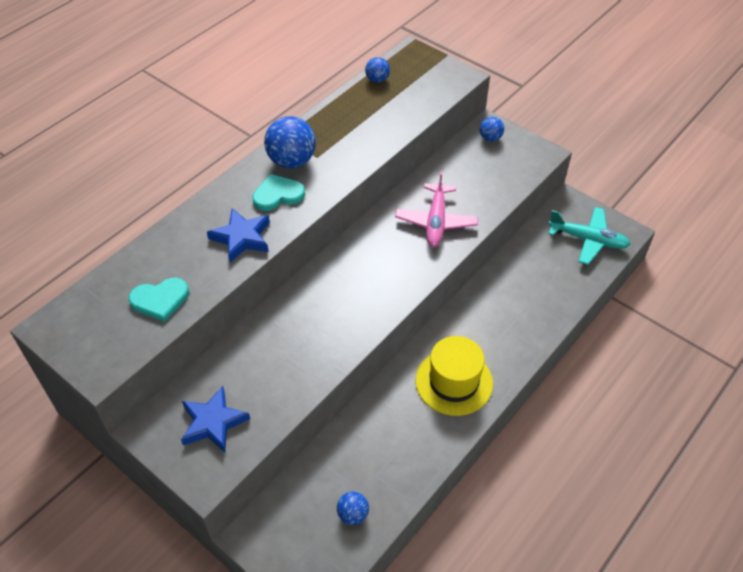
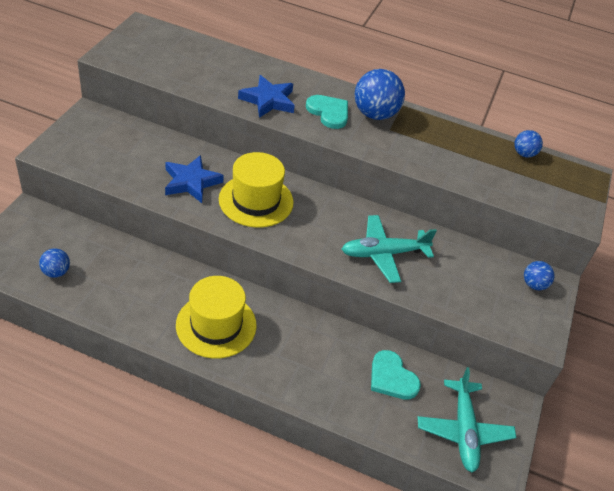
camera: 65 degrees right, 5 degrees down
turquoise heart [129,278,189,322] -> turquoise heart moved to [371,350,421,400]
blue star [181,386,250,452] -> blue star moved to [165,155,224,203]
pink plane [395,170,478,247] -> turquoise plane [342,215,437,283]
none -> yellow hat [219,152,294,228]

